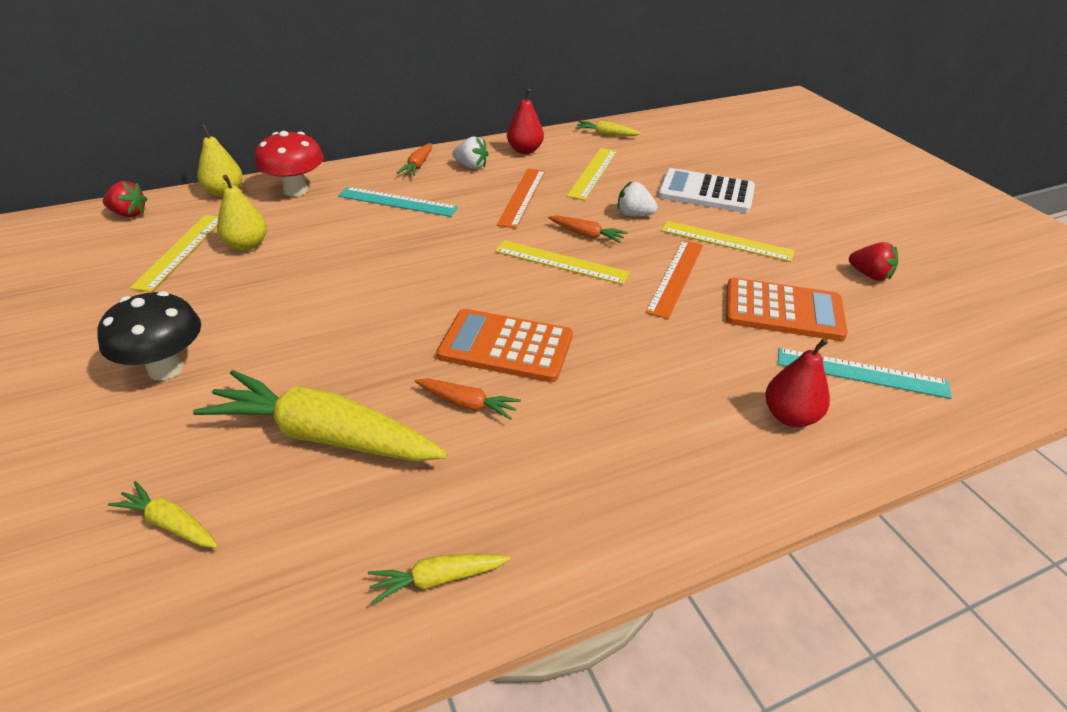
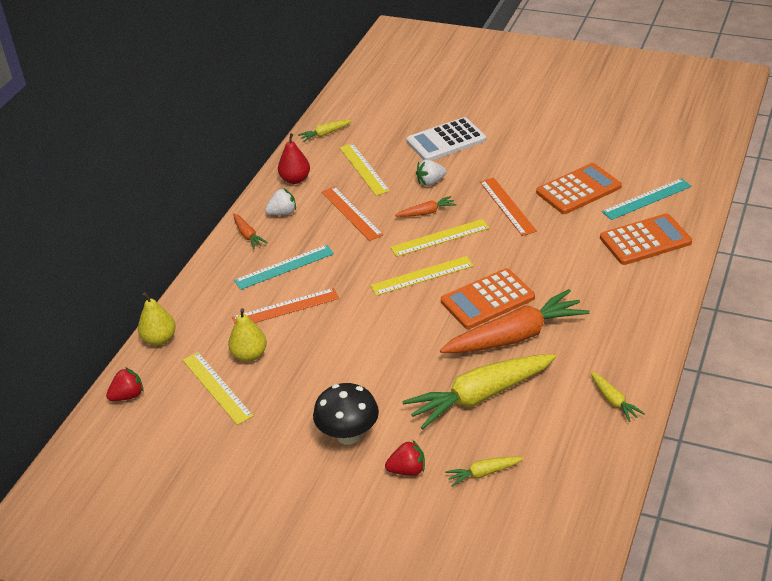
camera: 40 degrees left, 0 degrees up
red mushroom [255,131,324,196] -> none
yellow carrot [368,554,510,604] -> yellow carrot turned 60 degrees counterclockwise [590,371,645,422]
orange carrot [415,379,521,420] -> orange carrot [440,289,590,353], size x2.20
yellow ruler [661,221,795,262] -> yellow ruler moved to [370,256,473,296]
red pear [765,338,830,427] -> orange calculator [600,213,692,265]
red strawberry [849,242,898,281] -> red strawberry moved to [385,440,425,476]
none -> orange ruler [232,288,339,324]

